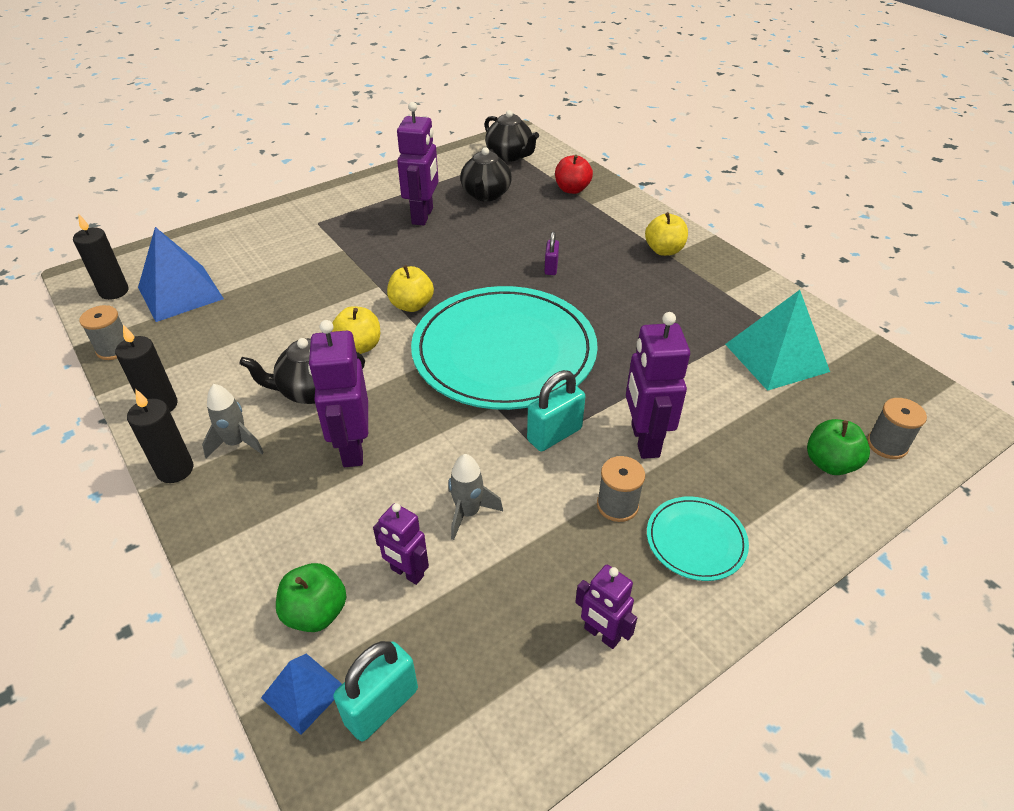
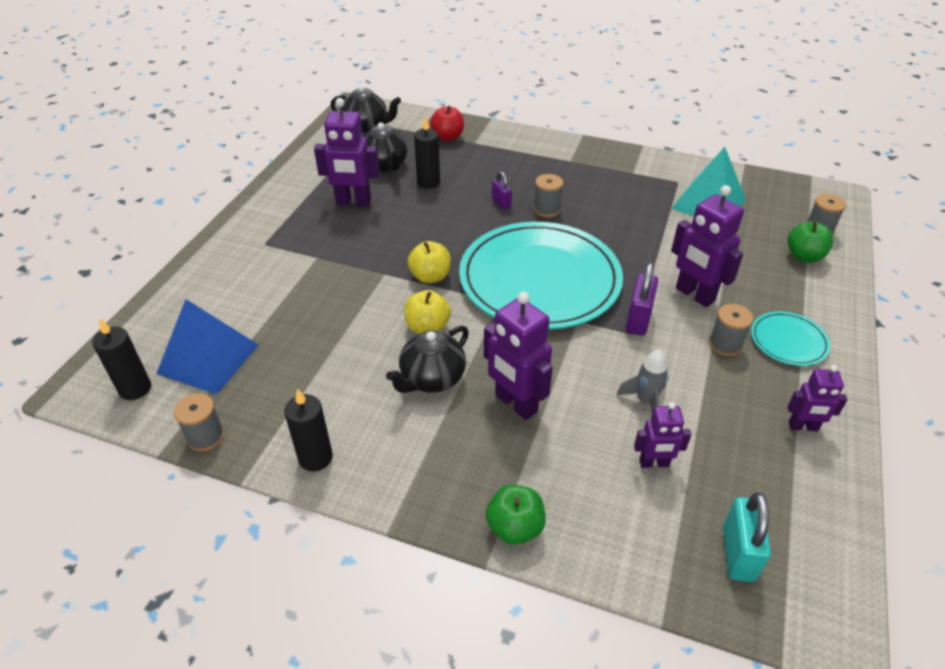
camera: 35 degrees left, 0 degrees up
black candle [127,389,194,483] -> black candle moved to [414,116,440,189]
grey rocket [202,384,264,458] -> none
blue pyramid [261,653,342,735] -> none
green apple [276,563,346,632] -> green apple moved to [486,484,546,545]
purple robot [397,102,438,225] -> purple robot turned 120 degrees clockwise [314,98,380,206]
turquoise padlock [527,370,586,451] -> purple padlock [626,262,658,336]
yellow apple [645,212,688,256] -> none
none -> grey spool [533,174,563,218]

